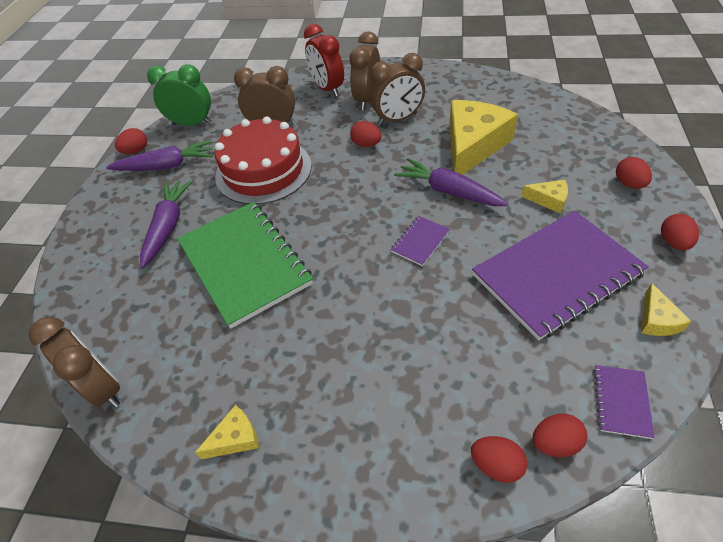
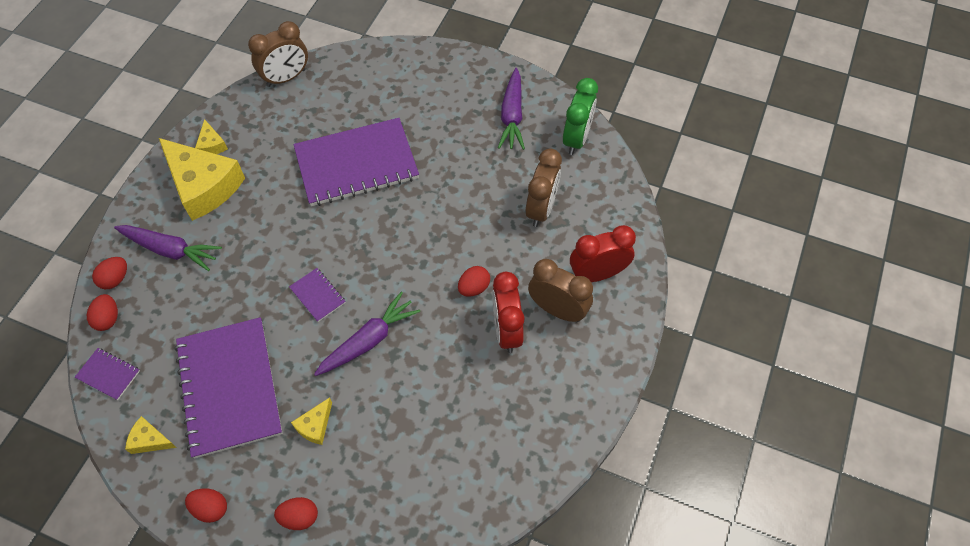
camera: 100 degrees right, 10 degrees up
red egg [115,128,147,154] -> none
purple carrot [140,180,193,268] -> purple carrot moved to [114,225,222,271]
green notebook [177,202,313,329] -> purple notebook [293,118,419,206]
red cake [214,116,311,205] -> none
brown clock [369,53,425,125] -> red clock [492,272,525,353]
yellow cheese [449,100,518,175] -> yellow cheese moved to [159,138,245,221]

